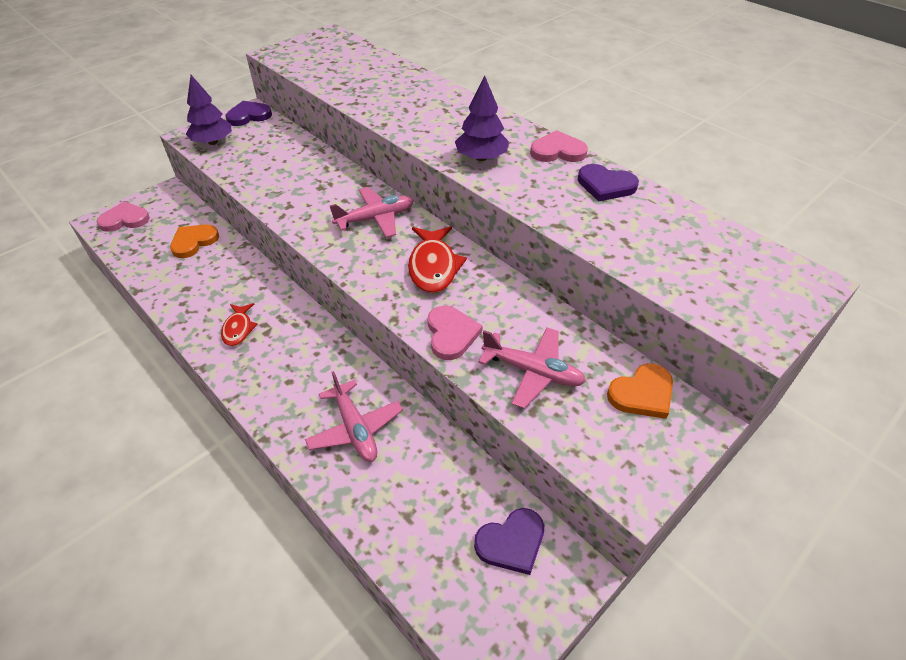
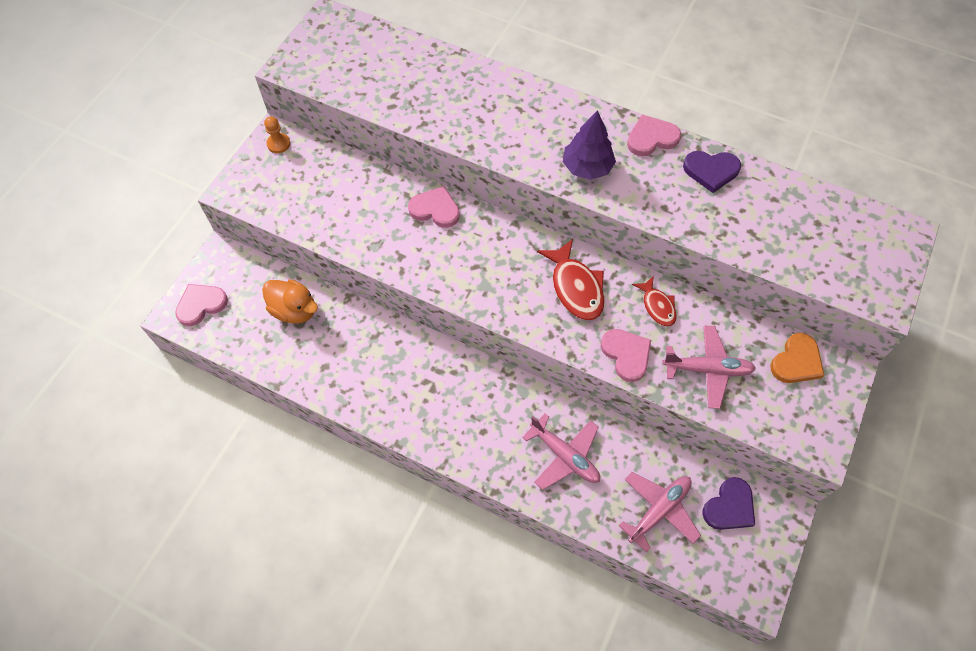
camera: 20 degrees left, 15 degrees up
orange heart [170,224,219,258] -> orange duck [262,279,318,324]
purple tree [186,75,232,145] -> none
red fish [221,303,258,346] -> red fish moved to [632,276,677,326]
purple heart [226,101,272,126] -> orange pawn [264,116,290,153]
pink plane [330,187,414,238] -> pink plane moved to [619,472,701,552]
none -> pink heart [408,186,460,228]

